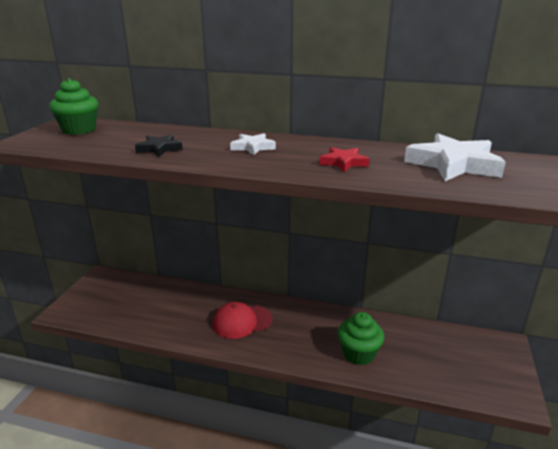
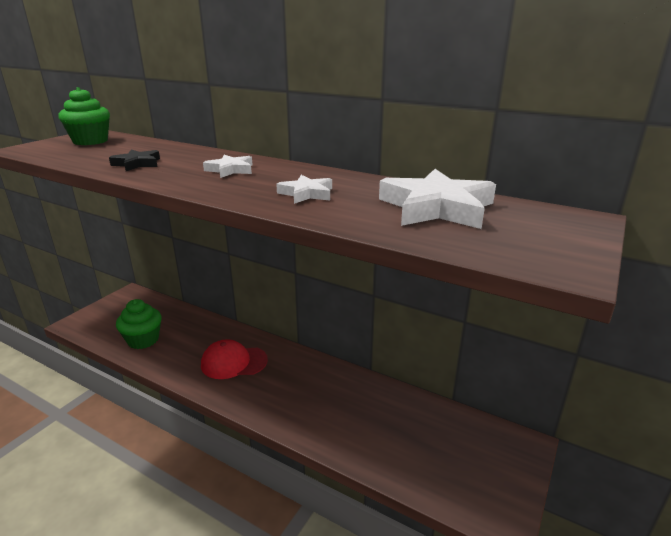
camera: 15 degrees right, 0 degrees up
red star [319,147,369,172] -> white star [276,175,332,204]
green cupcake [338,312,384,365] -> green cupcake moved to [116,299,162,349]

